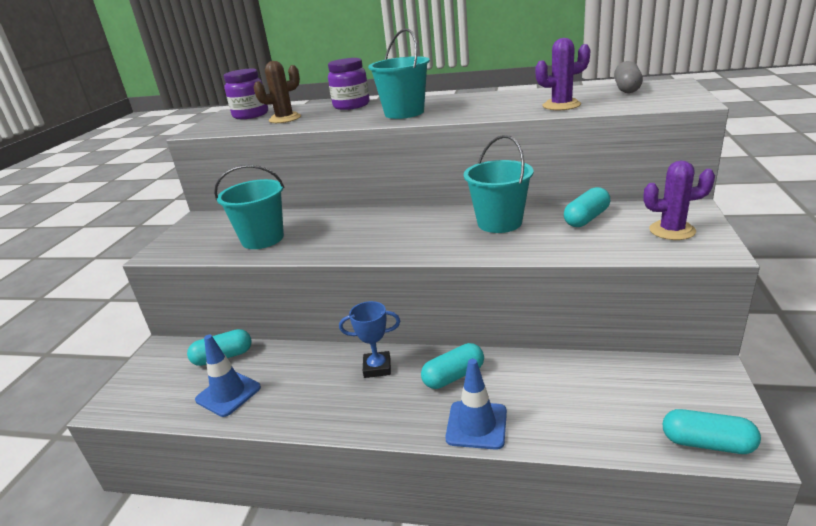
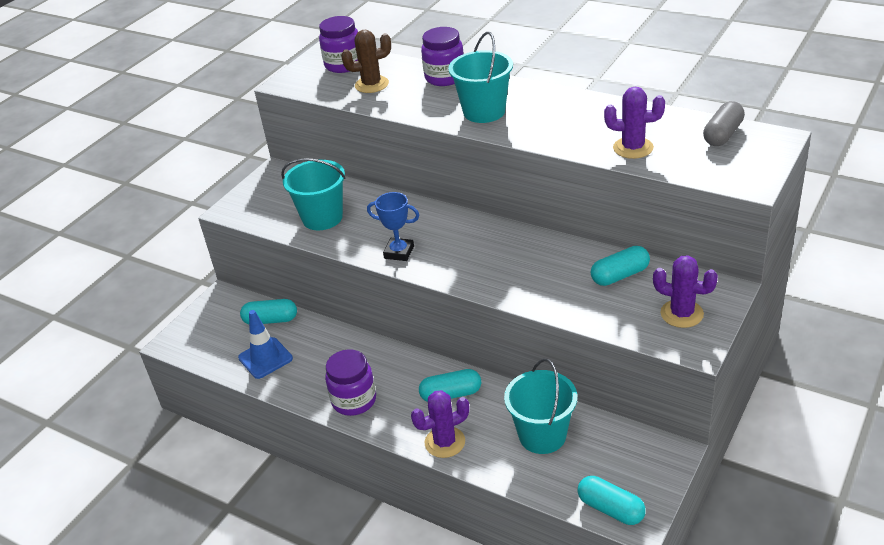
camera: 20 degrees right, 10 degrees up
blue trophy [339,301,400,378] -> blue trophy moved to [367,192,419,261]
blue traffic cone [445,359,507,450] -> purple cactus [411,390,469,458]
turquoise bucket [464,135,533,233] -> turquoise bucket moved to [504,358,577,454]
none -> purple jar [325,349,376,416]

